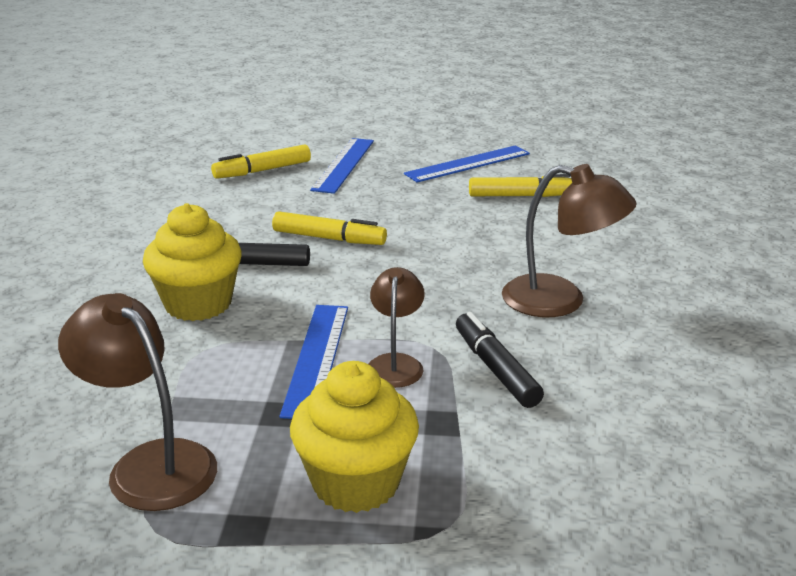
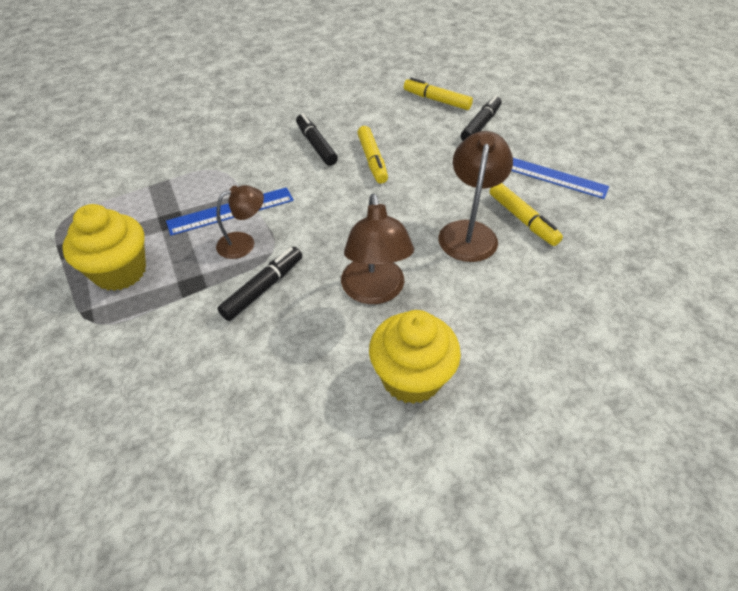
camera: 60 degrees right, 20 degrees up
brown lamp [58,293,217,511] -> brown lamp moved to [438,131,513,262]
yellow cupcake [143,203,242,321] -> yellow cupcake moved to [369,310,461,404]
blue ruler [310,138,374,194] -> black marker [461,95,502,141]

